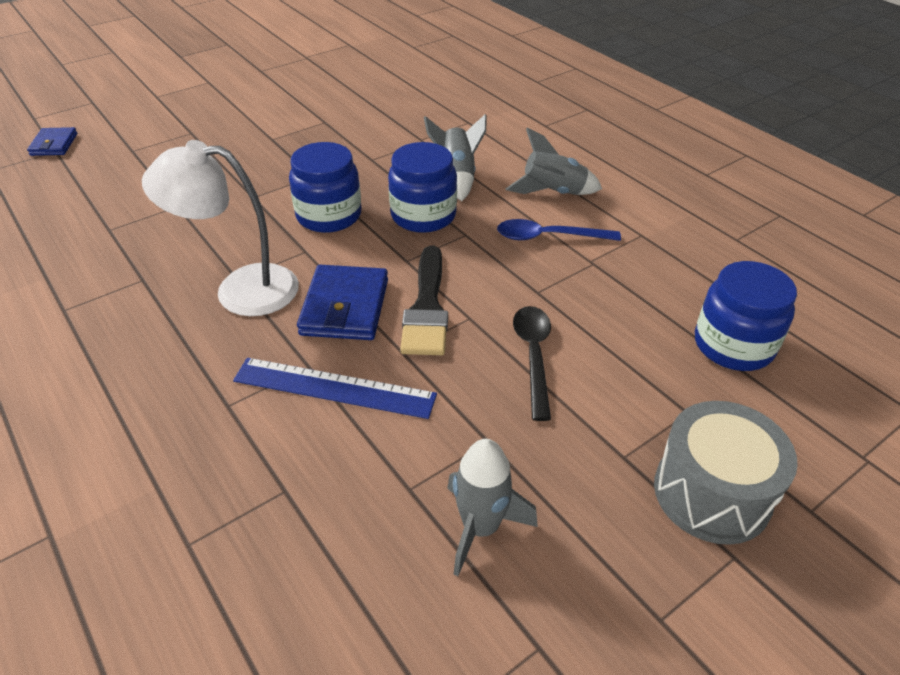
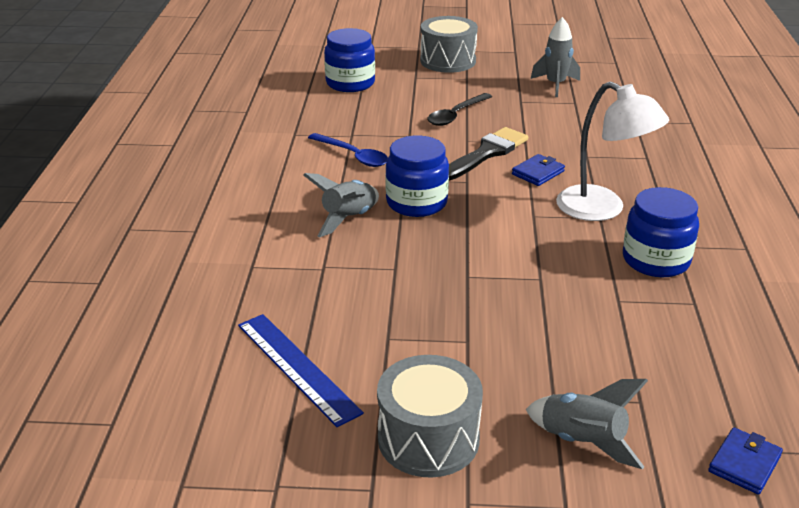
camera: 140 degrees left, 10 degrees down
blue ruler [233,358,437,419] -> blue ruler moved to [238,314,364,427]
blue jar [289,142,361,233] -> blue jar moved to [623,187,699,277]
blue wallet [297,265,388,340] -> blue wallet [512,154,565,186], size x0.60
grey rocket [506,127,602,195] -> grey rocket moved to [526,379,648,469]
none -> grey drum [377,355,483,478]

